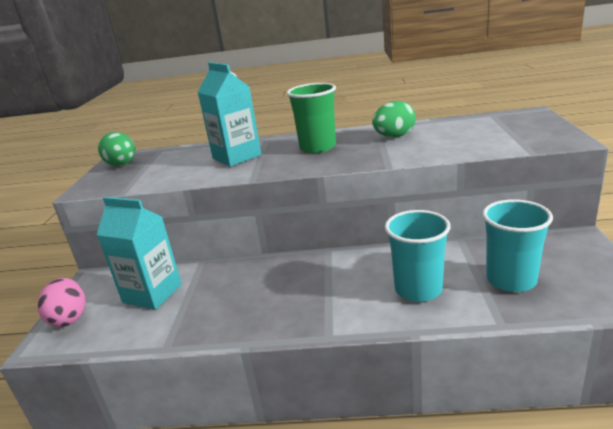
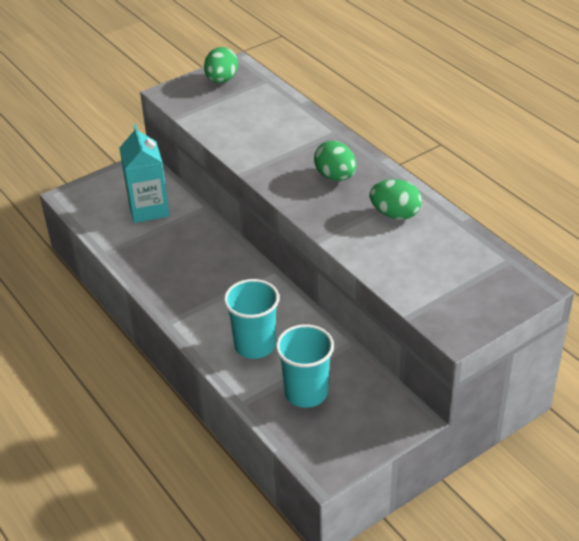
camera: 50 degrees right, 15 degrees up
pink egg [37,278,86,327] -> none
turquoise carton [198,62,261,166] -> none
green cup [287,83,336,153] -> green egg [314,141,356,181]

